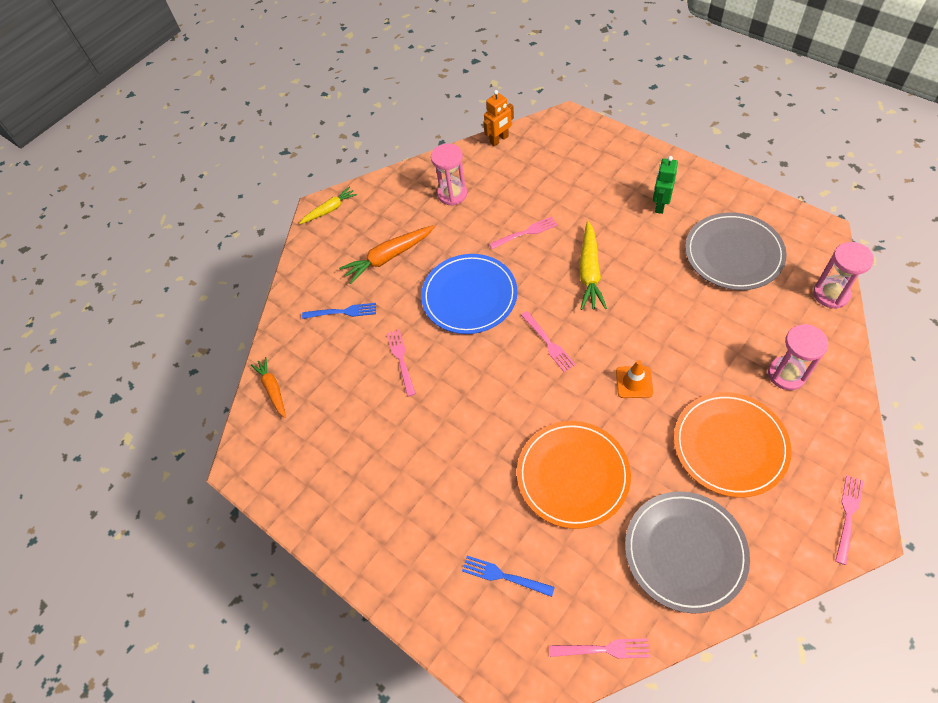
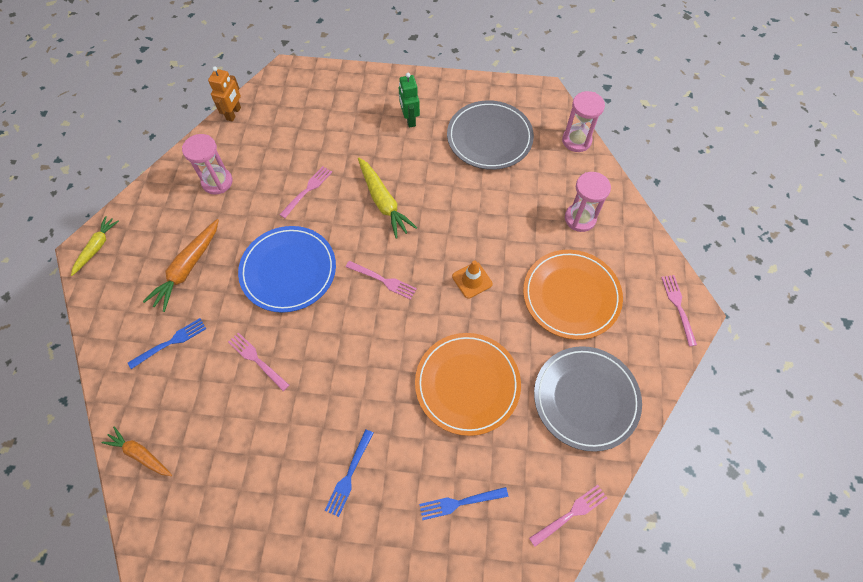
camera: 40 degrees left, 5 degrees up
none -> blue fork [325,429,373,517]

